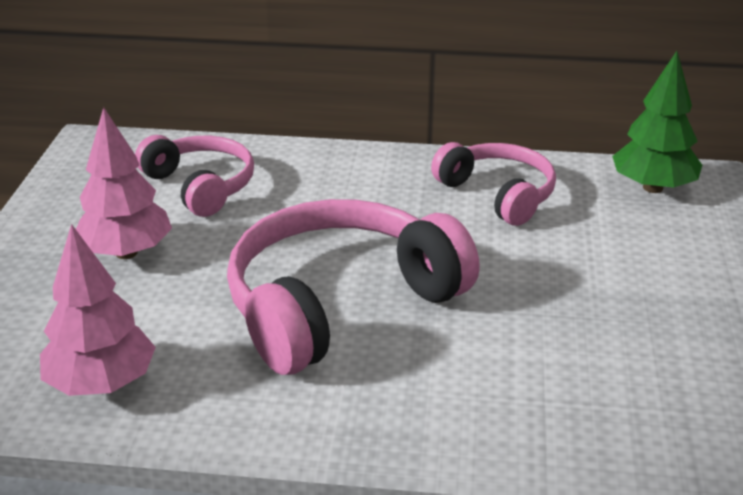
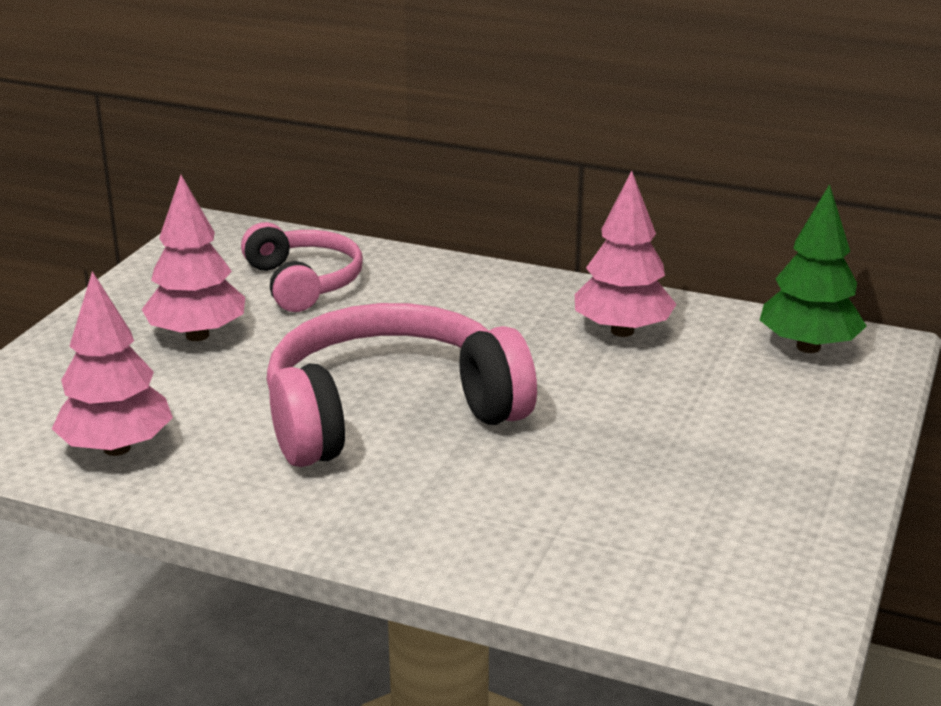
camera: 15 degrees right, 5 degrees down
pink headphones [431,142,556,226] -> pink tree [575,171,677,337]

